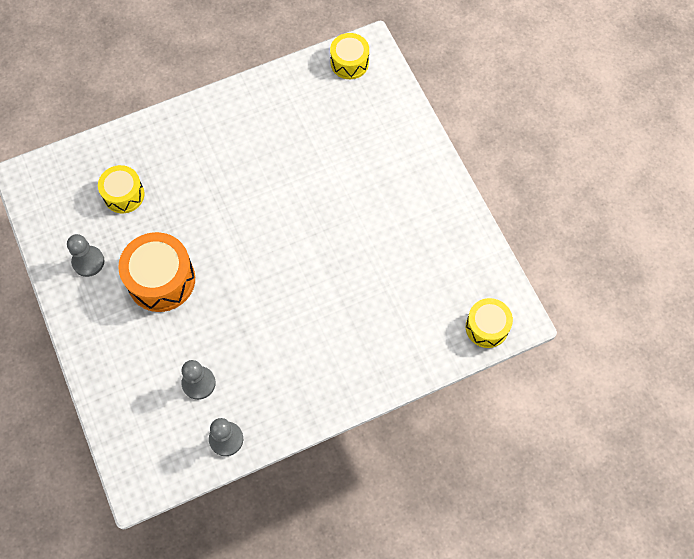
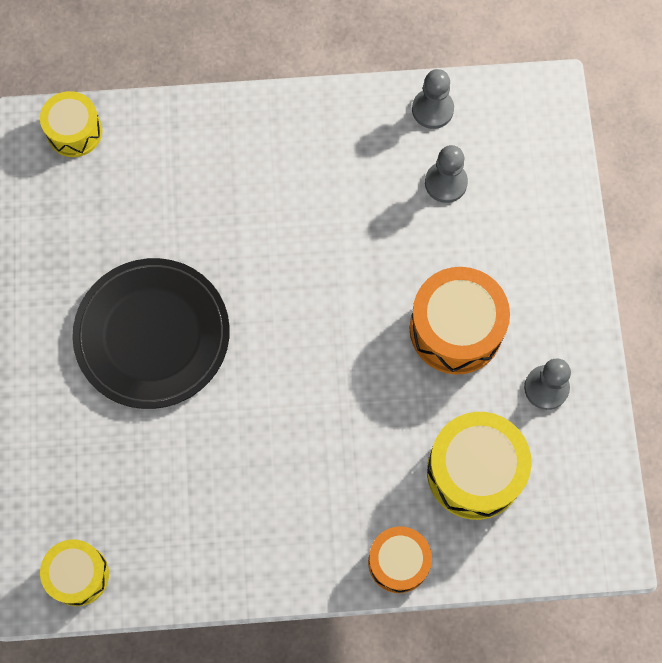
camera: 160 degrees left, 5 degrees up
yellow drum [98,165,145,213] -> yellow drum [427,412,532,520], size x1.61
none -> black plate [72,258,230,409]
none -> orange drum [368,527,432,593]

